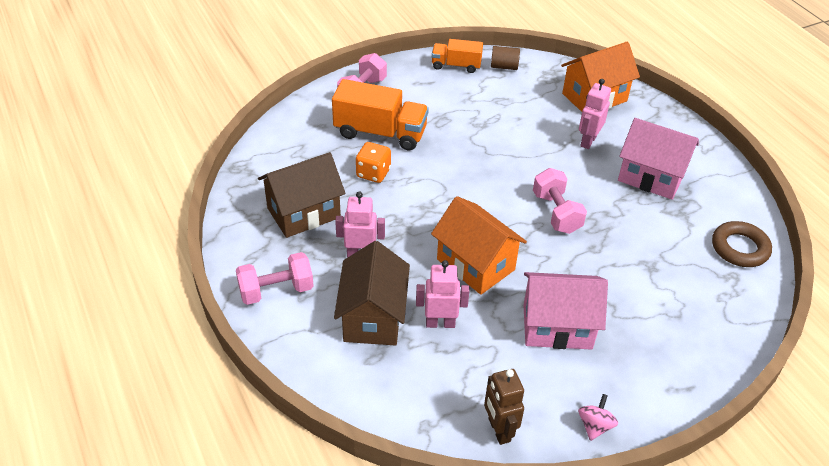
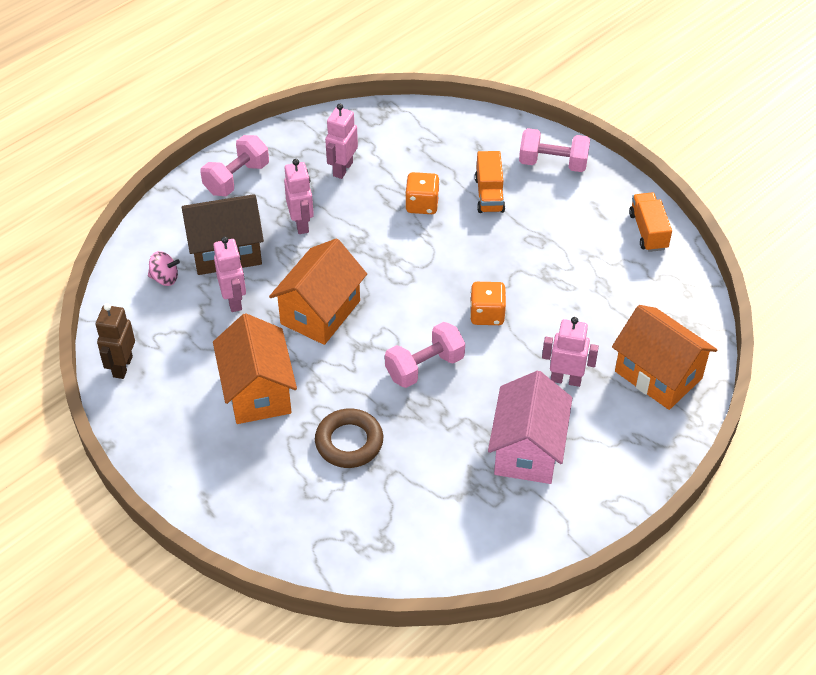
camera: 75 degrees right, 5 degrees up
pink dumbbell [236,252,314,305] -> pink dumbbell turned 75 degrees clockwise [200,135,269,196]
brown house [258,152,346,238] -> pink robot [325,104,358,179]
orange truck [332,79,429,150] -> orange truck [475,151,505,213], size x0.60
brown robot [484,369,524,445] -> brown robot turned 45 degrees counterclockwise [96,303,135,379]
brown cylinder [491,46,520,70] -> none
pink house [523,272,608,350] -> orange house [213,313,297,424]
pink spinning top [578,394,618,441] -> pink spinning top moved to [148,251,180,286]
brown ring [712,221,772,267] -> brown ring moved to [315,408,383,468]
none -> orange dice [470,282,506,325]

